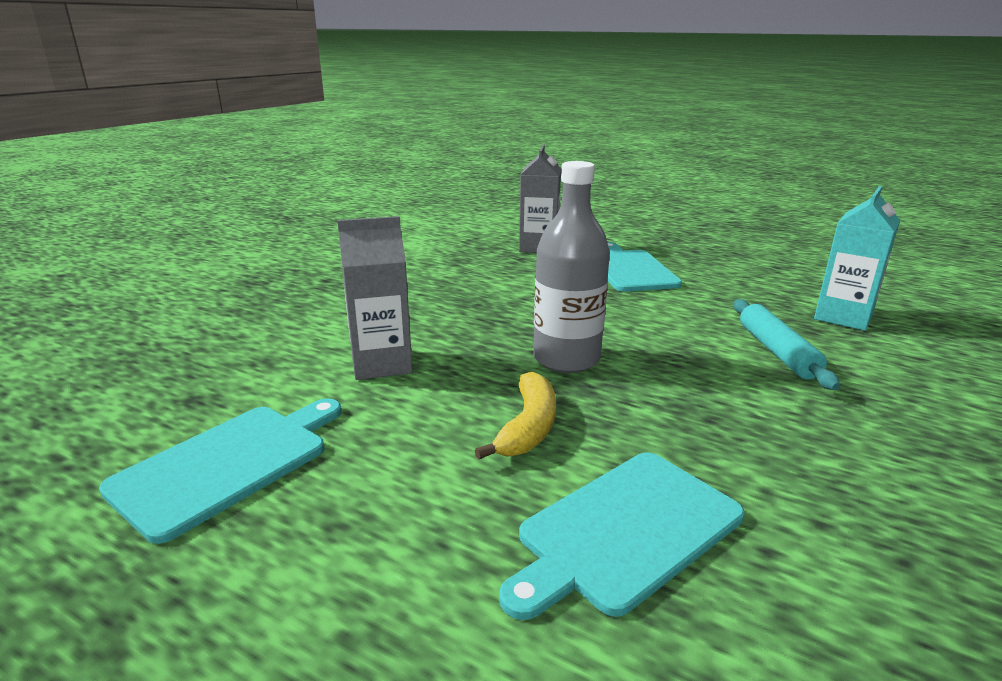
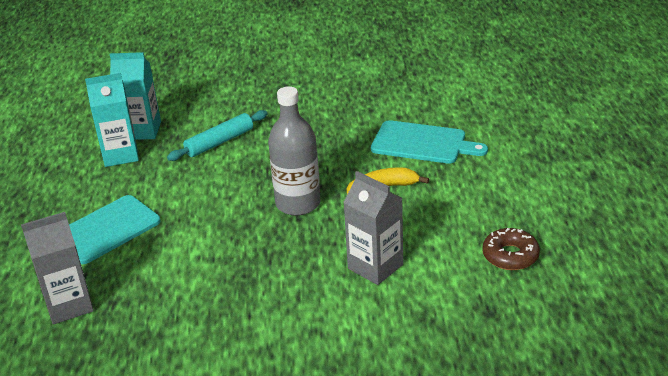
camera: 120 degrees left, 10 degrees up
turquoise cutting board [99,398,342,544] -> brown donut [482,228,540,270]
none -> turquoise carton [85,73,139,167]

